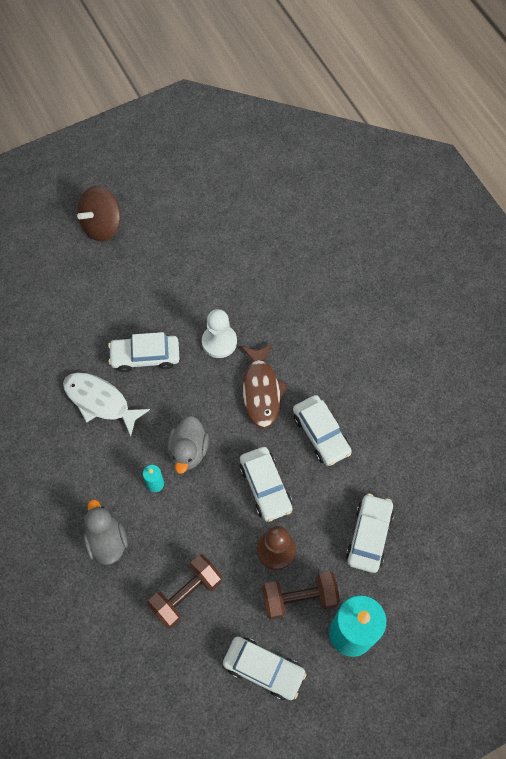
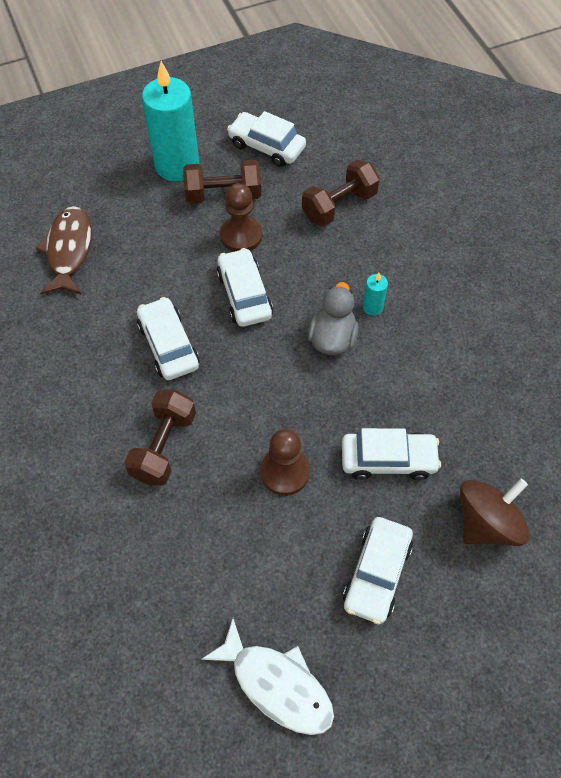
camera: 175 degrees left, 5 degrees down
white fish [63,373,150,436] -> white fish moved to [201,618,334,735]
brown spinning top [77,186,121,241] -> brown spinning top moved to [460,479,530,546]
grey duck [83,500,128,565] -> none
white pawn [202,309,237,358] -> brown pawn [260,429,310,496]
brown fish [240,344,288,428] -> brown fish moved to [36,206,92,295]
white car [346,494,394,573] -> white car moved to [343,517,413,624]
none -> brown dumbbell [124,390,196,486]

